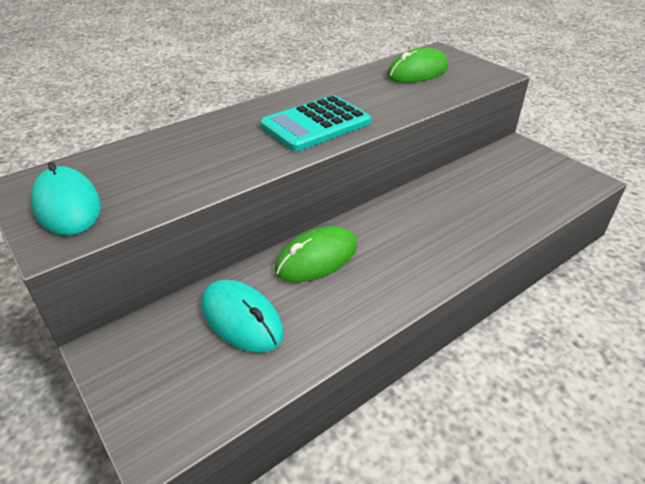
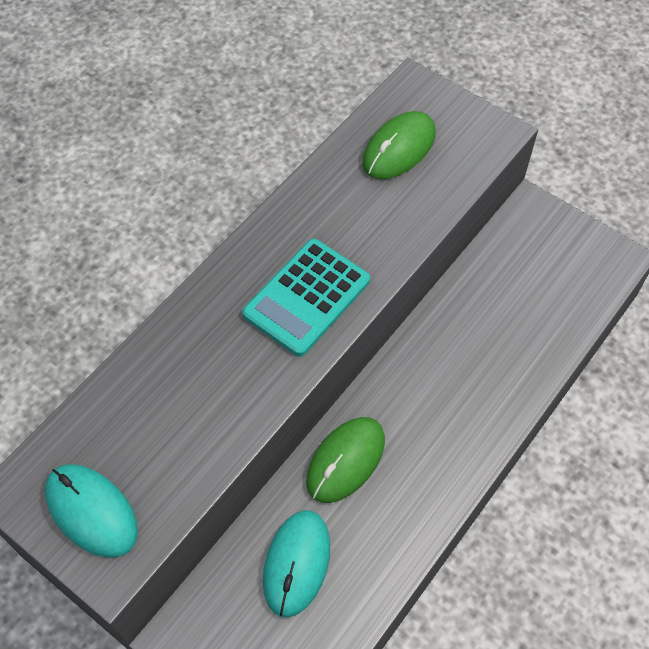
camera: 15 degrees left, 20 degrees up
turquoise mouse [201,280,284,353] -> turquoise mouse turned 75 degrees clockwise [263,510,330,617]

